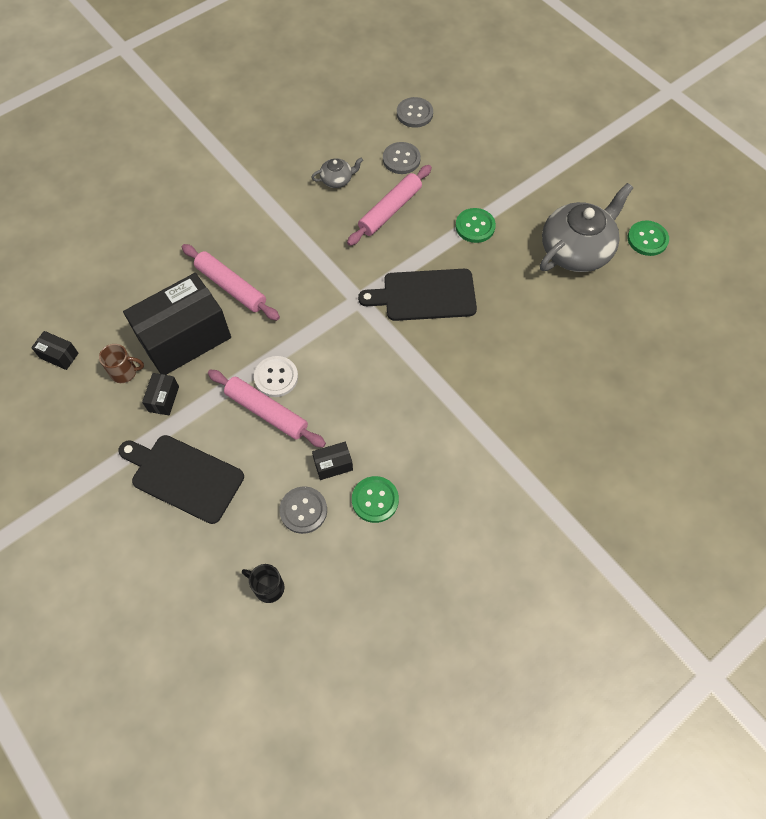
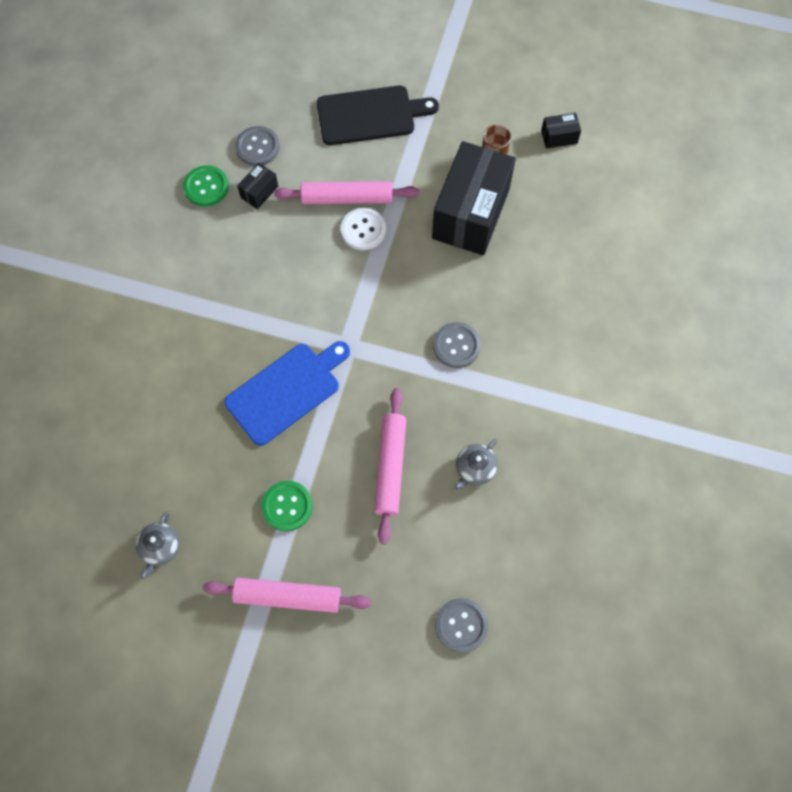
camera: 145 degrees right, 5 degrees up
black box [142,373,179,415] -> none
pink rolling pin [182,244,280,321] -> pink rolling pin moved to [202,578,371,613]
black mug [242,564,284,603] -> none
black cutting board [358,269,477,321] -> blue cutting board [224,341,350,446]
grey button [383,142,421,174] -> grey button moved to [433,322,481,368]
grey teapot [540,183,633,272] -> grey teapot [136,511,180,579], size x0.46
green button [627,220,669,256] -> none

